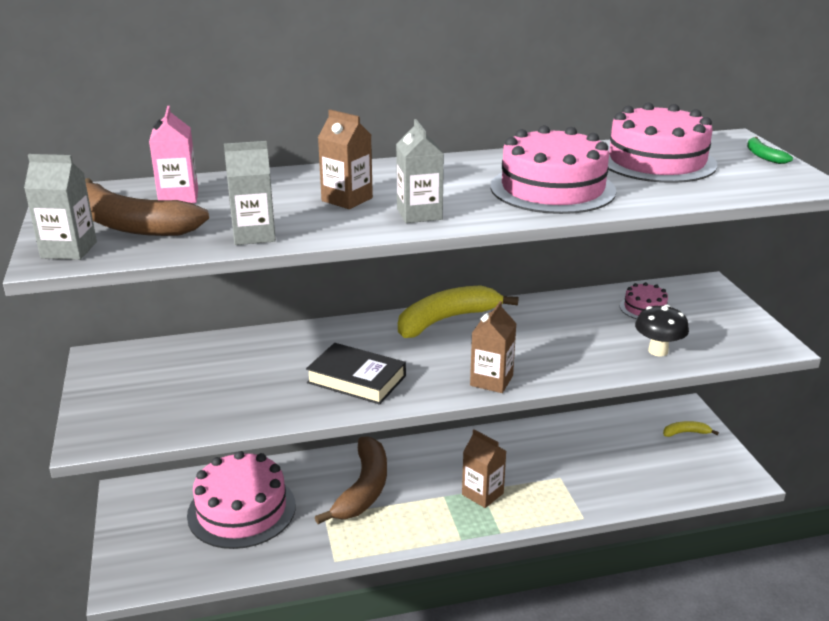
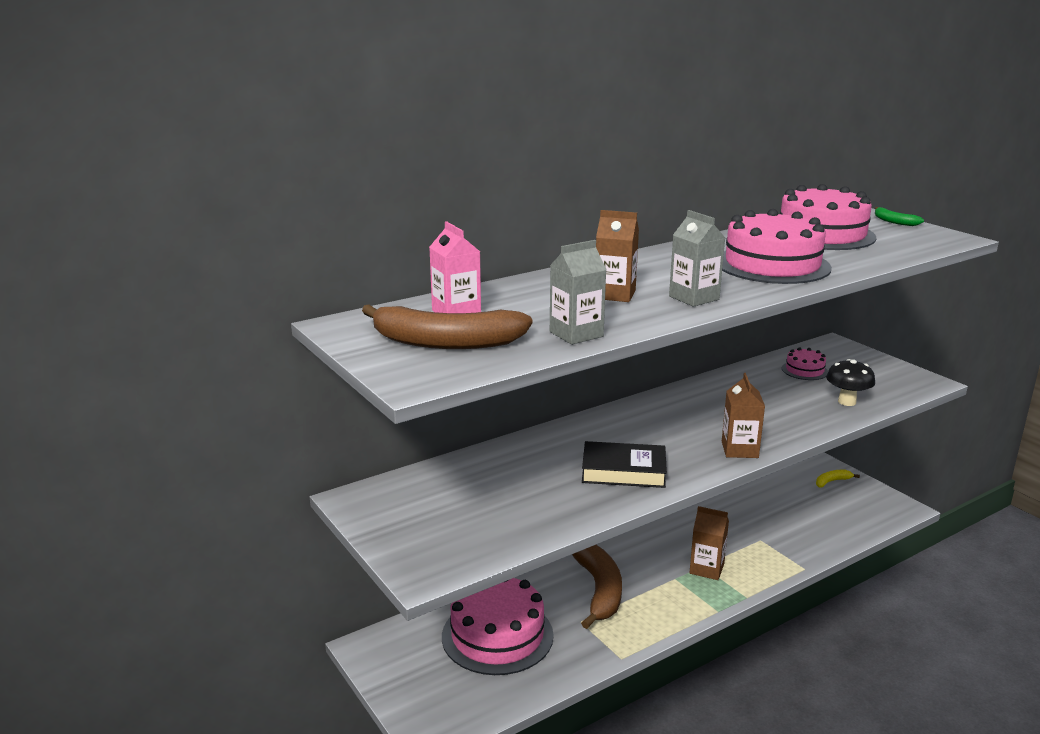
camera: 20 degrees left, 5 degrees down
grey carton [24,154,97,260] -> none
yellow banana [398,285,519,338] -> none

